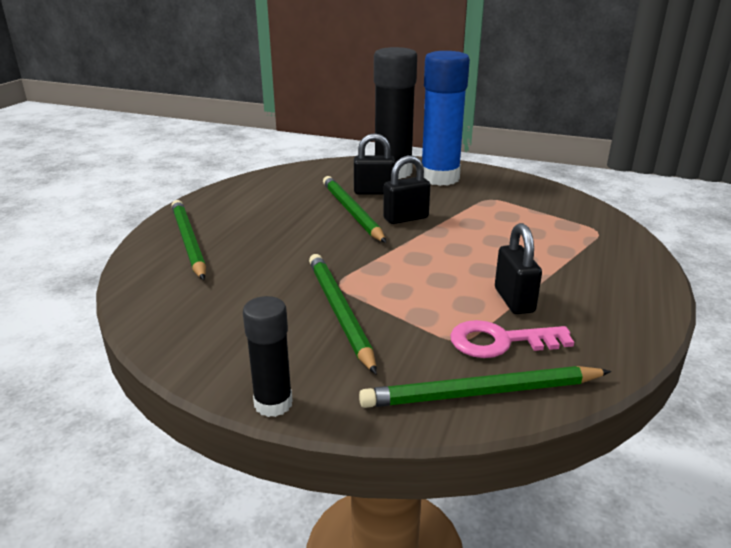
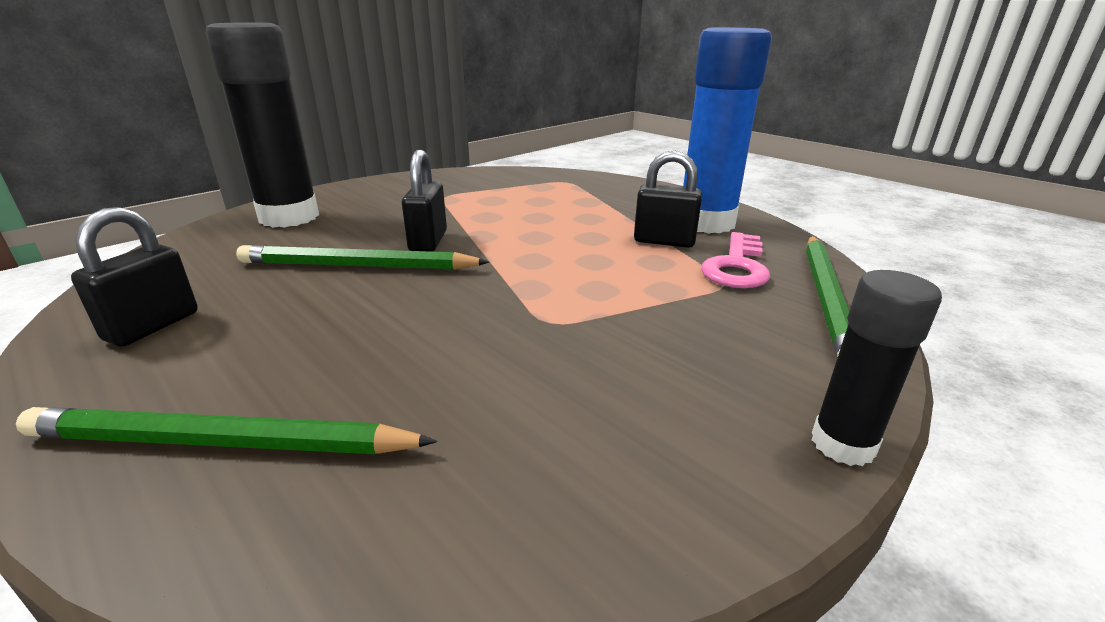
camera: 65 degrees left, 0 degrees up
green pencil [309,254,377,375] -> none
black padlock [354,133,395,195] -> black padlock moved to [71,207,198,347]
blue glue stick [422,51,470,186] -> blue glue stick moved to [683,27,772,233]

